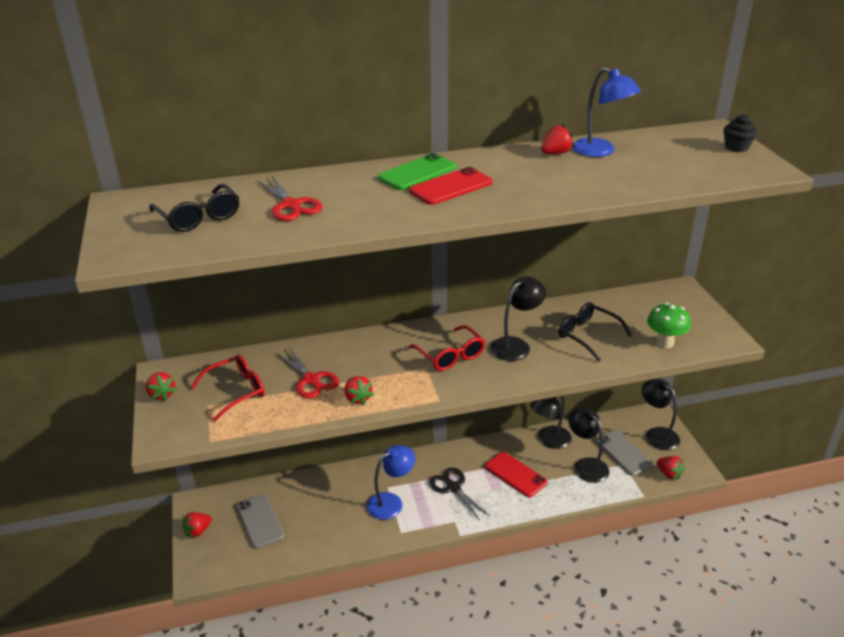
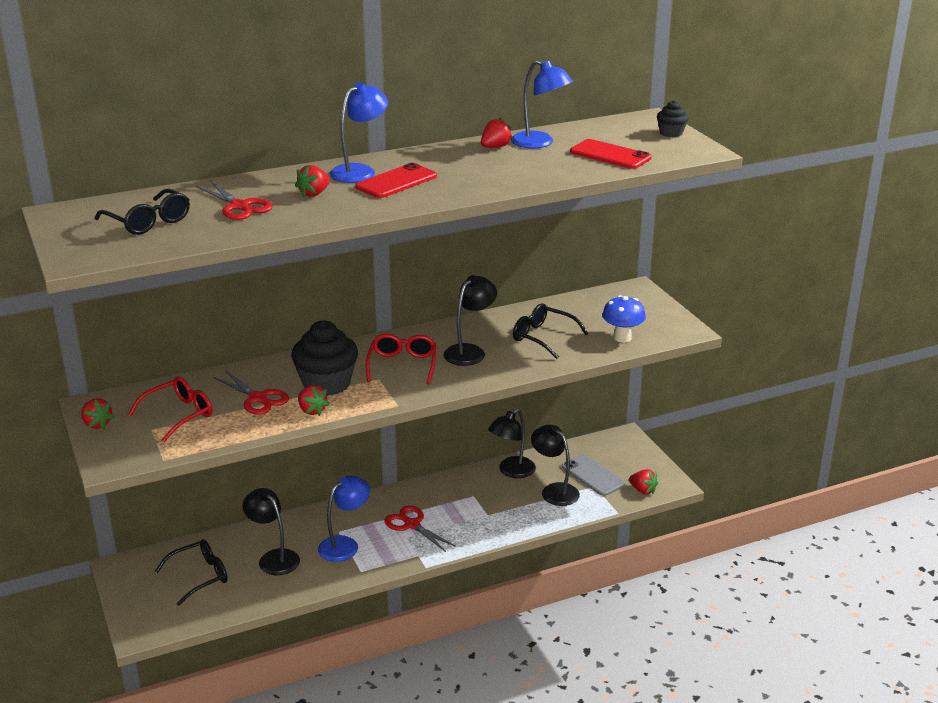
camera: 10 degrees left, 5 degrees down
red strawberry [182,512,212,538] -> red strawberry moved to [295,165,330,197]
grey phone [237,494,284,549] -> black glasses [155,539,228,606]
green phone [378,153,457,190] -> blue lamp [330,82,388,183]
red glasses [409,325,485,371] -> red glasses turned 135 degrees counterclockwise [366,334,436,385]
black scissors [429,467,490,521] -> red scissors [385,506,456,552]
red phone [485,452,547,498] -> red phone moved to [570,139,651,169]
black lamp [642,379,680,450] -> black lamp moved to [243,488,300,575]
green mushroom [647,302,691,348] -> blue mushroom [602,295,646,343]
none -> black cupcake [291,321,358,396]

